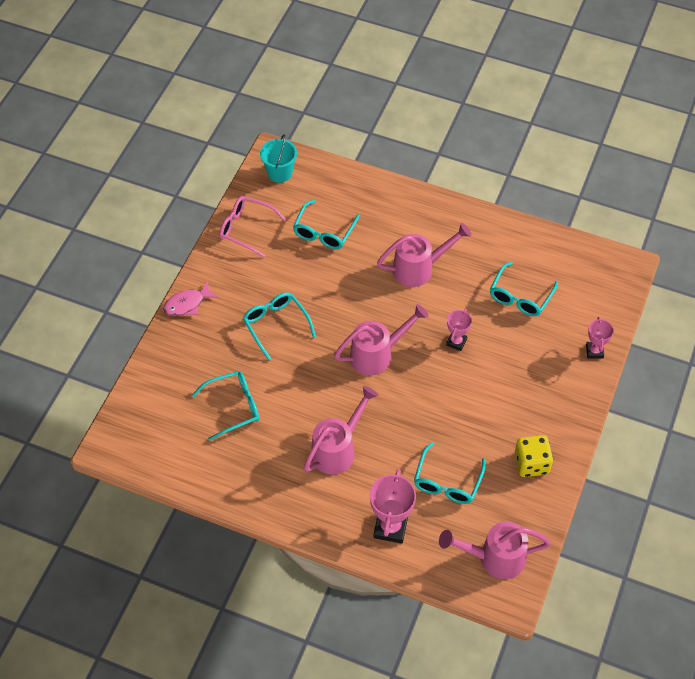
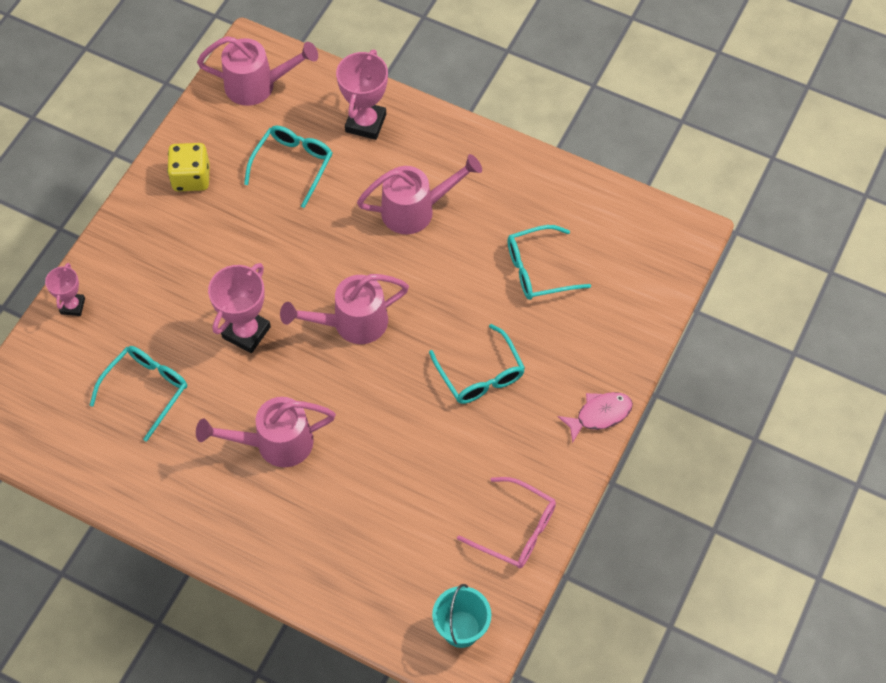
camera: 175 degrees left, 5 degrees up
turquoise glasses [293,200,360,249] -> none
pink watering can [304,386,378,475] -> pink watering can turned 150 degrees counterclockwise [357,154,482,234]
pink trophy [446,309,472,351] -> pink trophy [208,263,271,353], size x1.68

